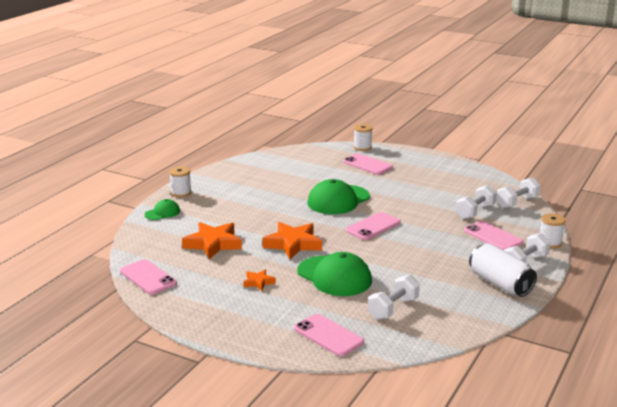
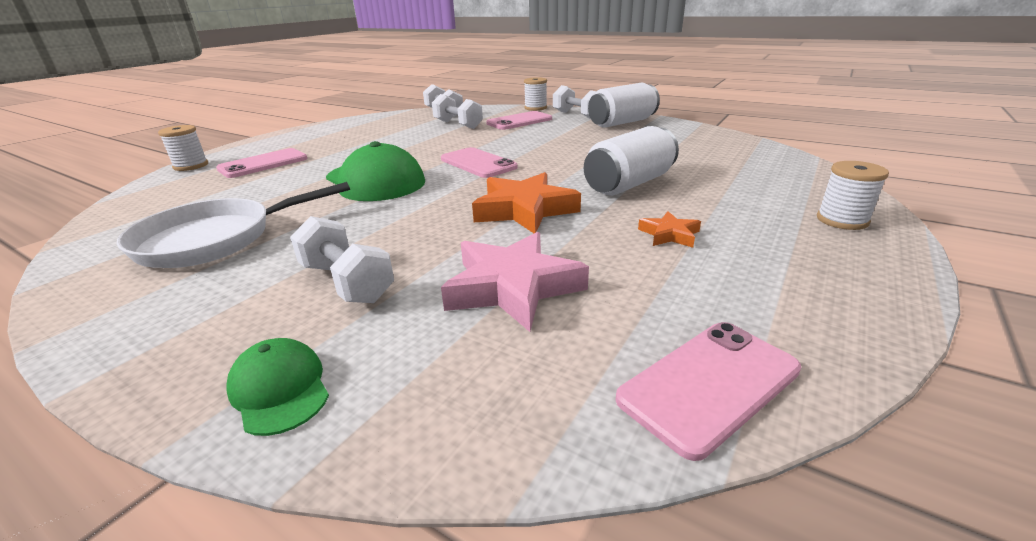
camera: 85 degrees left, 5 degrees up
white spool [169,167,192,197] -> white spool moved to [817,161,889,230]
orange star [182,222,242,259] -> pink star [441,232,589,332]
pink phone [294,314,364,356] -> none
green cap [297,252,372,296] -> white can [584,126,679,196]
white dumbbell [368,275,420,320] -> white dumbbell moved to [290,216,394,303]
none -> white pan [117,182,350,268]

